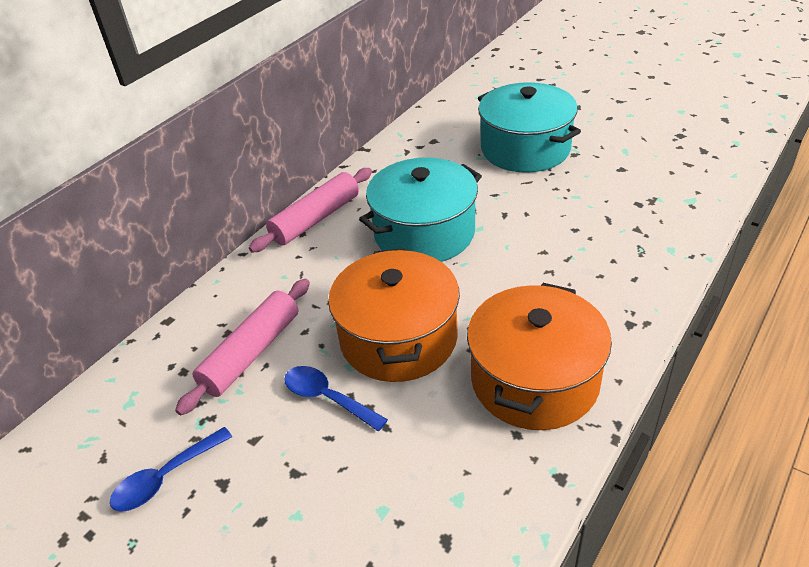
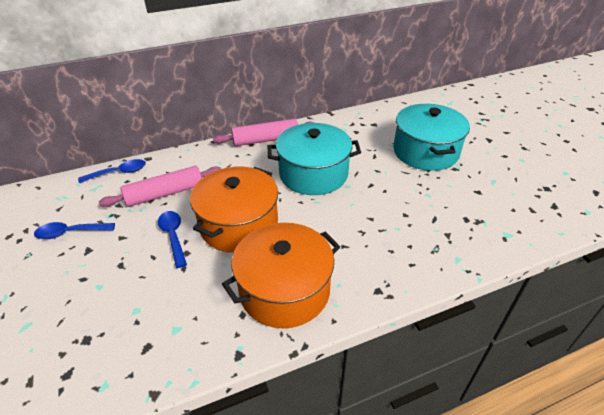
camera: 30 degrees right, 0 degrees up
none -> blue spoon [78,159,146,183]

